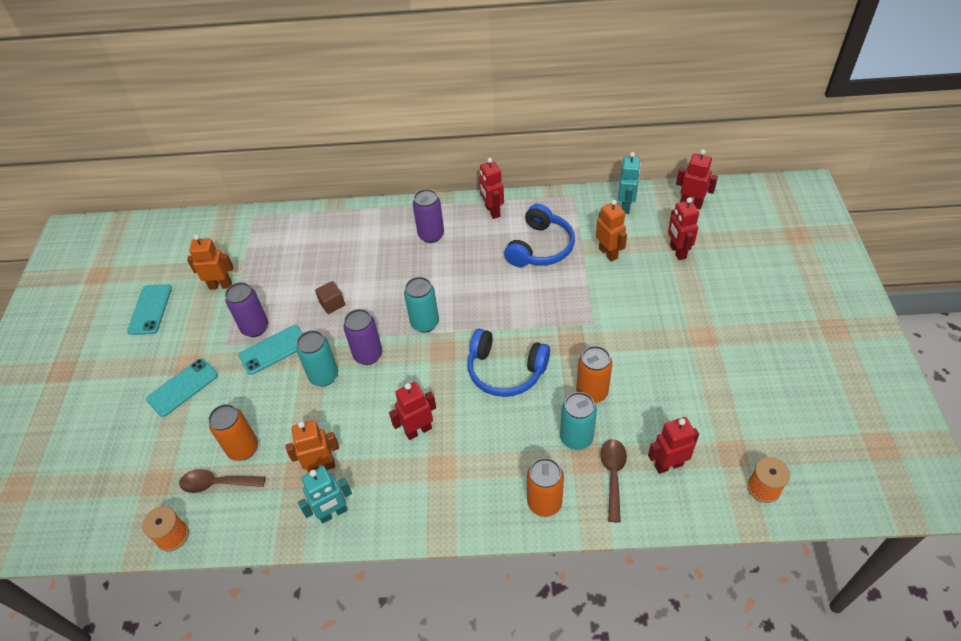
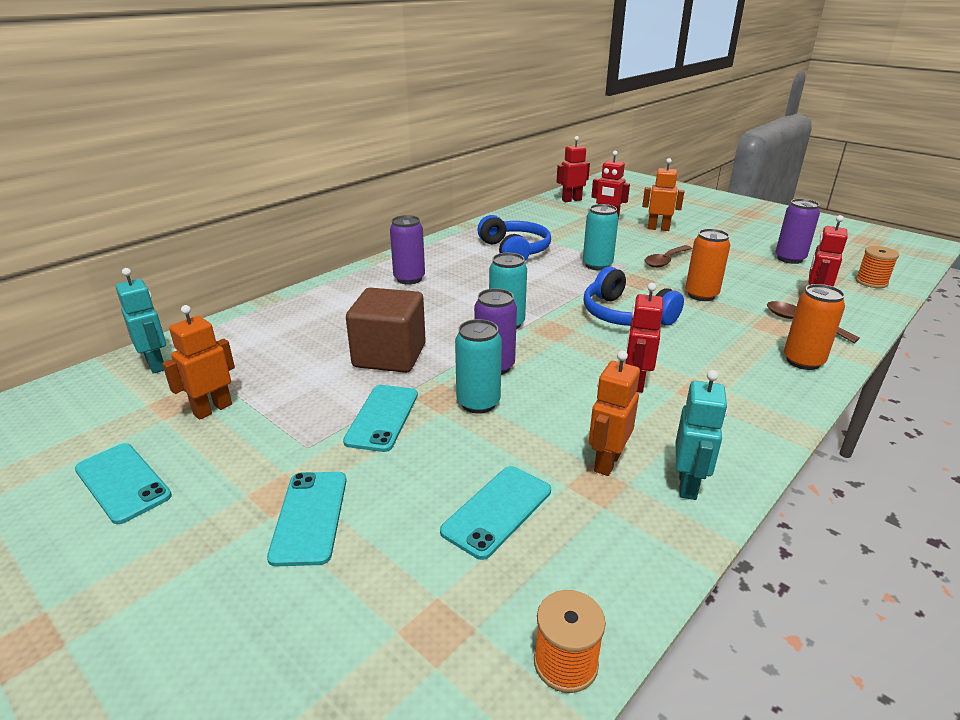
camera: 50 degrees left, 20 degrees down
brown spoon [179,469,265,493] -> brown spoon moved to [645,245,692,268]
orange can [208,404,258,461] -> turquoise phone [440,466,551,560]
purple can [225,282,268,337] -> purple can moved to [775,199,820,264]
brown cube [315,281,345,314] -> brown cube [346,288,426,373], size x2.15
blue headphones [467,329,550,397] -> blue headphones turned 75 degrees clockwise [584,267,684,326]
red robot [479,158,504,219] -> none
turquoise can [560,392,597,450] -> turquoise can moved to [583,204,619,271]
orange robot [596,199,627,262] -> orange robot moved to [642,158,684,231]
turquoise robot [618,152,641,214] -> turquoise robot moved to [116,268,166,374]

